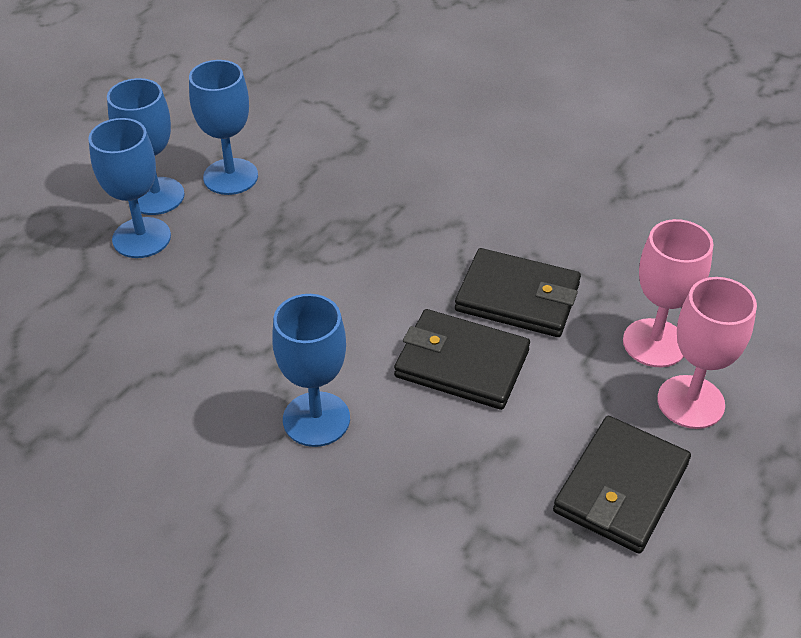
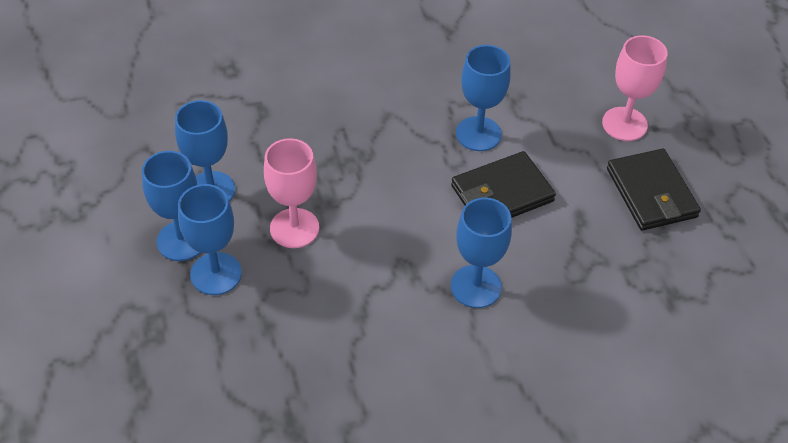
camera: 50 degrees left, 5 degrees up
black wallet [455,248,581,337] -> blue goblet [456,45,511,151]
pink goblet [623,219,714,367] -> pink goblet moved to [264,138,319,248]

